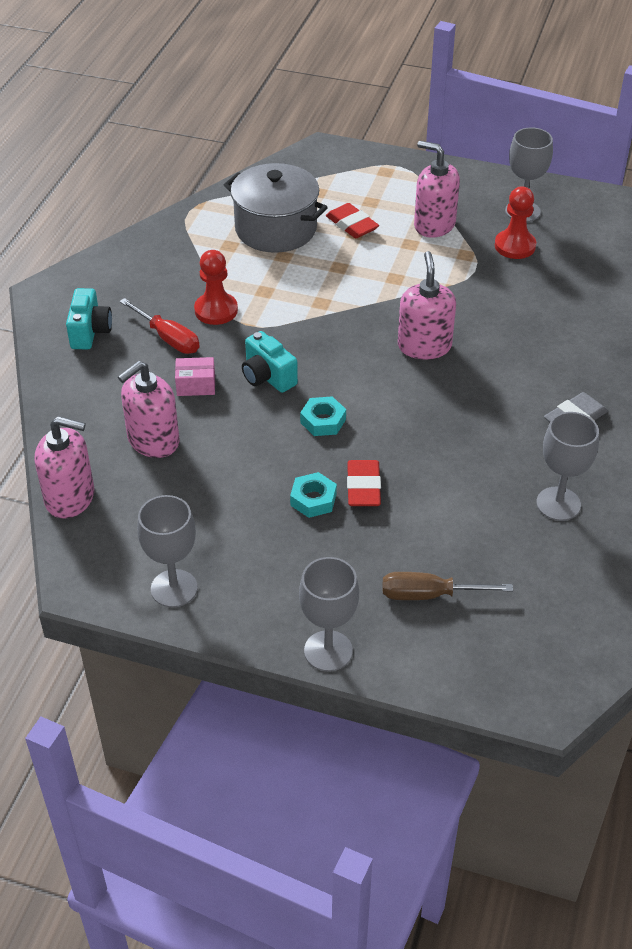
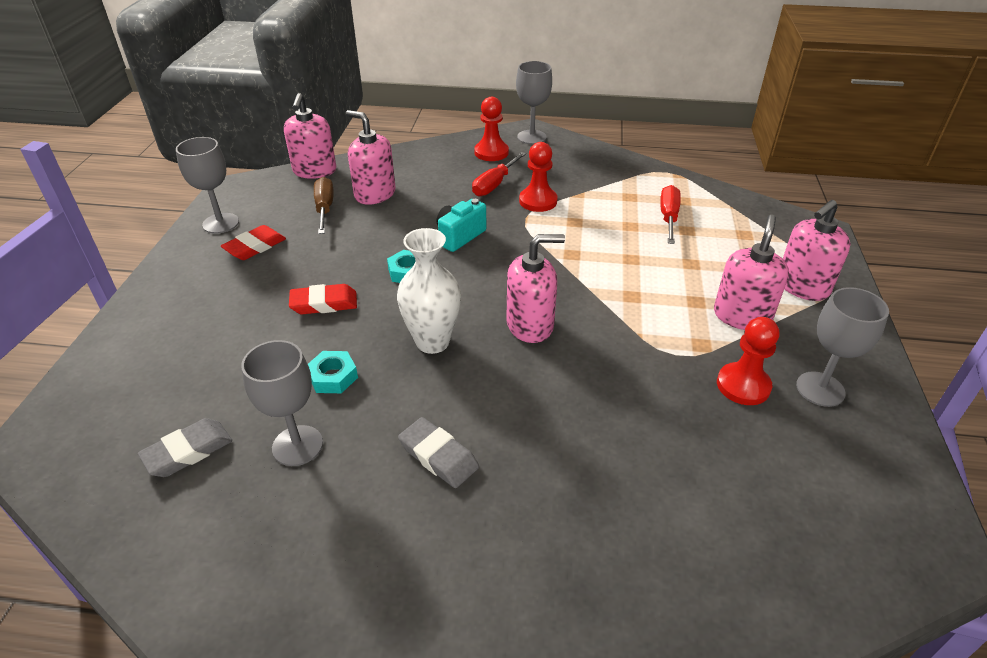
camera: 80 degrees right, 5 degrees down
turquoise camera [66,288,112,349] -> red pawn [474,97,509,161]
pink box [175,357,215,396] -> none
grey pot [224,163,328,253] -> red screwdriver [660,185,681,244]
turquoise nut [290,472,337,518] -> turquoise nut moved to [308,351,358,393]
grey goblet [299,557,359,671] -> grey goblet moved to [516,61,552,144]
red eraser [326,203,379,238] -> red eraser moved to [221,225,286,260]
brown screwdriver [383,572,513,600] -> brown screwdriver moved to [314,177,334,234]
none -> grey eraser [138,418,232,477]
none -> white vase [397,228,461,354]
none -> pink soap dispenser [783,200,850,301]

